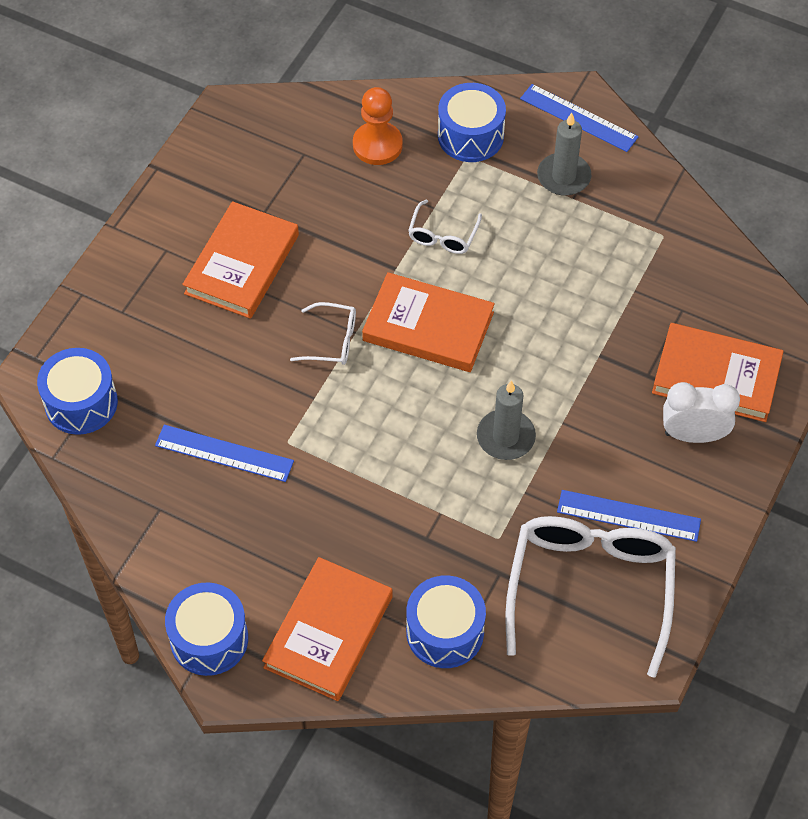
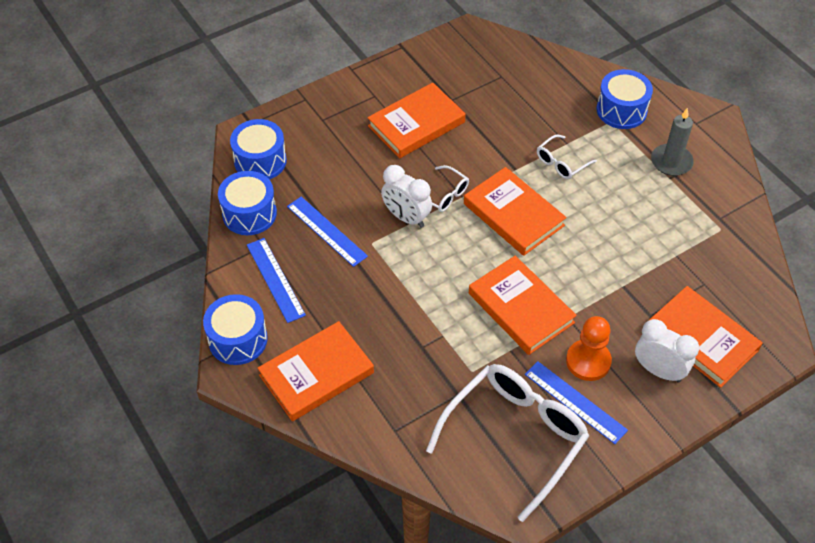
camera: 30 degrees right, 5 degrees down
orange pawn [353,87,403,165] -> orange pawn moved to [566,316,612,381]
blue drum [406,575,486,668] -> blue drum moved to [218,171,277,235]
grey candle [477,380,536,460] -> orange book [469,256,577,355]
blue ruler [520,84,639,152] -> blue ruler moved to [247,238,306,323]
none -> white clock [381,165,432,228]

